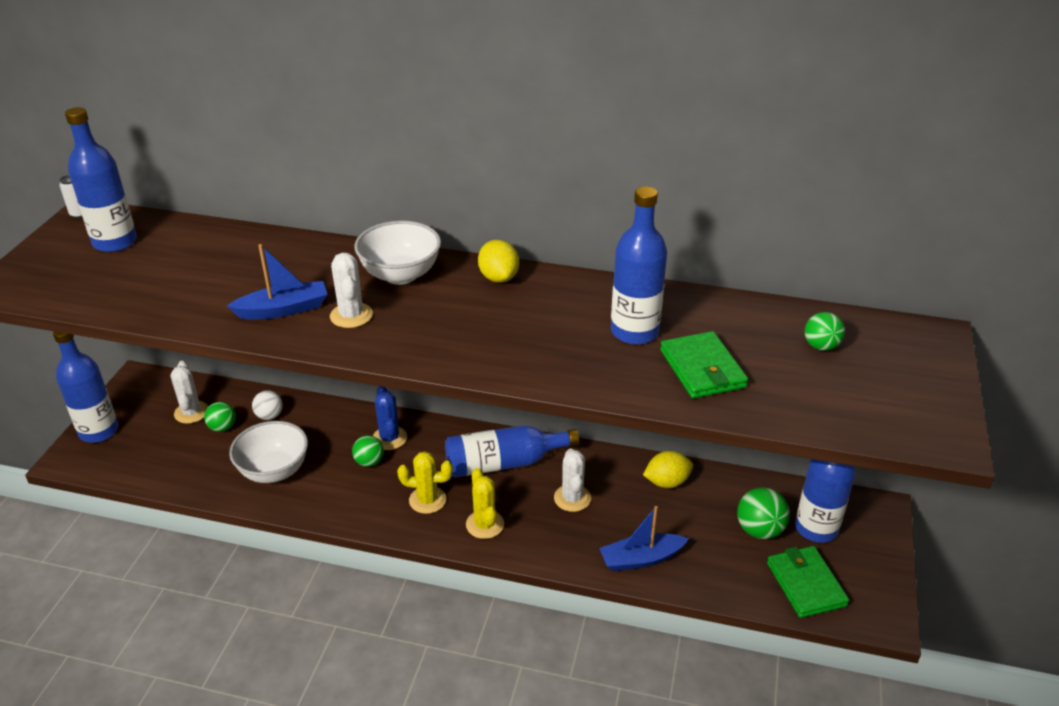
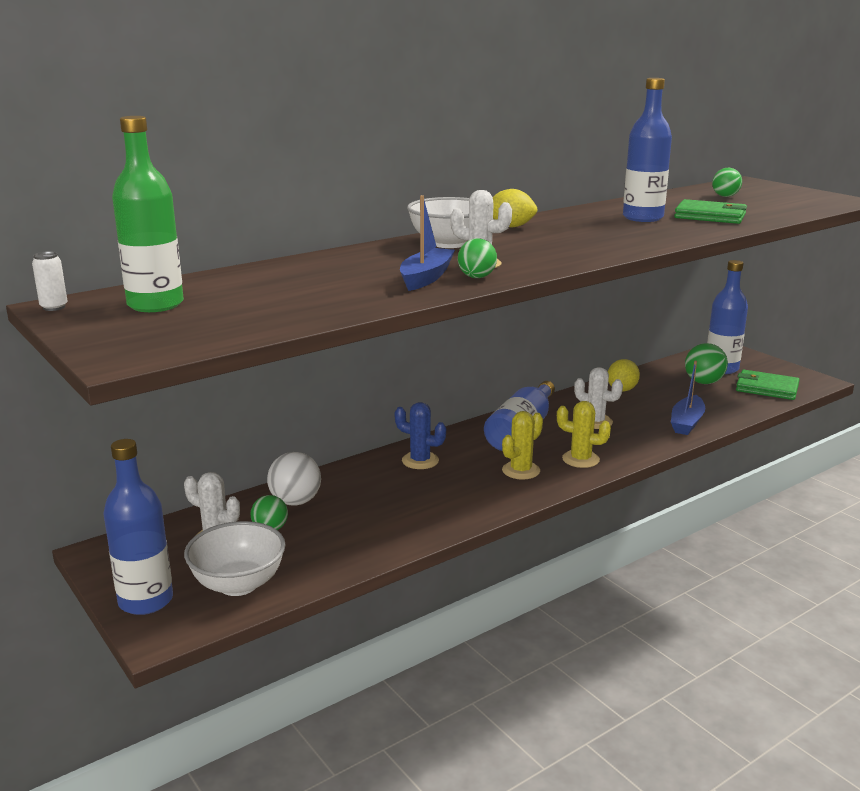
camera: 50 degrees left, 15 degrees down
blue bottle [65,107,137,252] -> green bottle [112,116,184,312]
white bowl [229,421,308,483] -> white bowl moved to [184,521,286,596]
white ball [252,390,283,420] -> white ball [267,452,321,506], size x1.52
green ball [352,435,384,467] -> green ball moved to [458,238,497,278]

